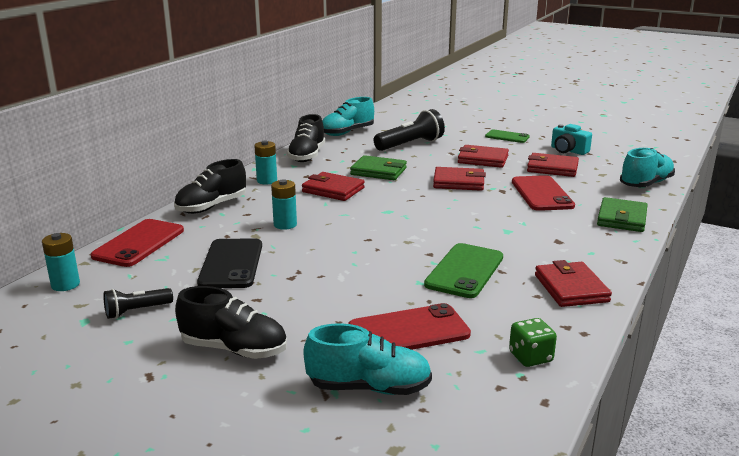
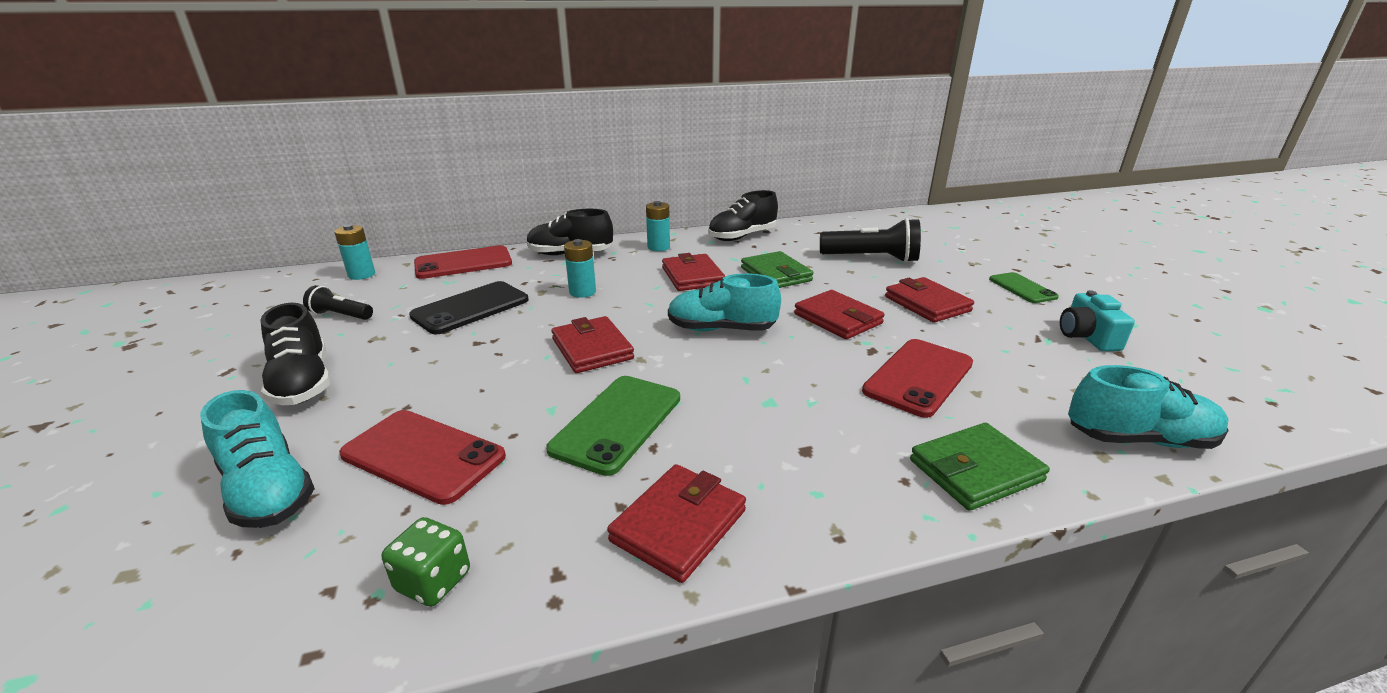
camera: 45 degrees right, 5 degrees up
turquoise shoe [322,97,374,136] -> turquoise shoe moved to [668,274,781,331]
green phone [424,243,503,298] -> green phone turned 45 degrees counterclockwise [546,376,680,476]
red wallet [527,153,579,177] -> red wallet moved to [551,316,634,373]

